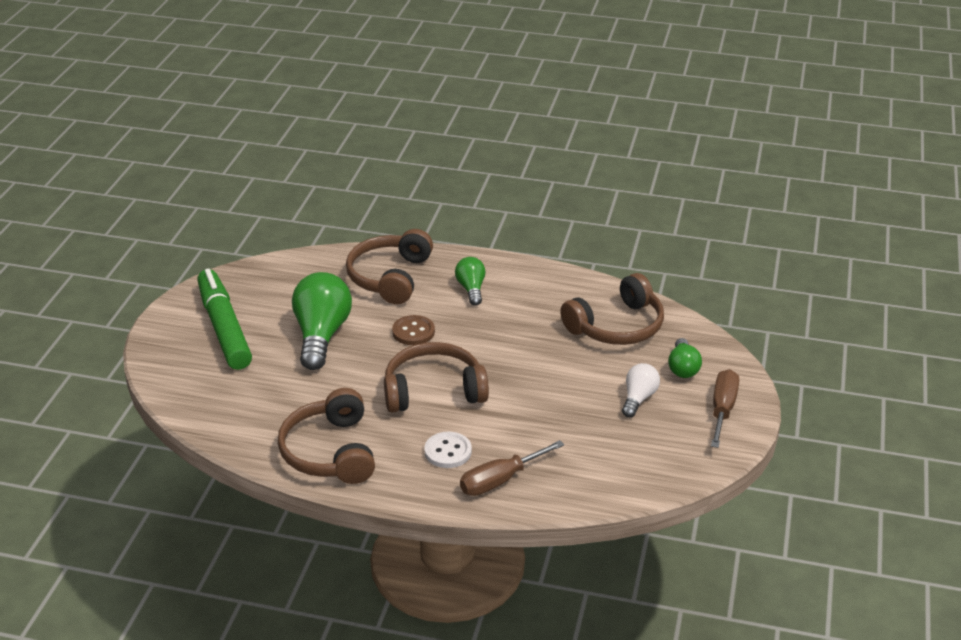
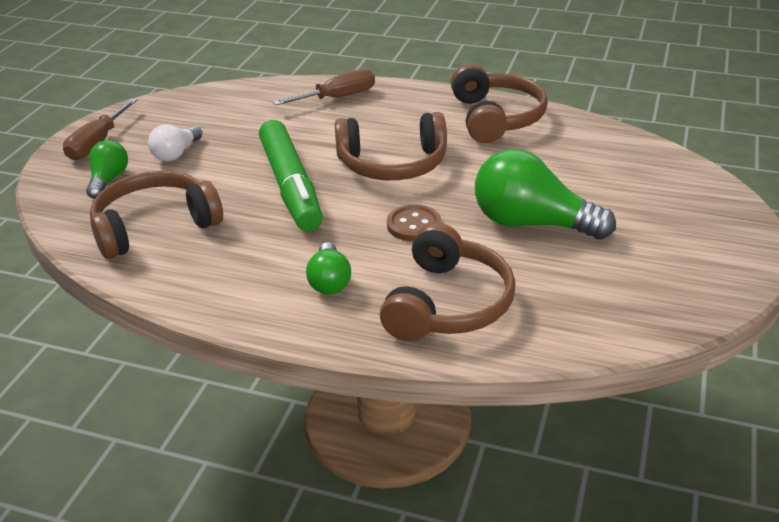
camera: 175 degrees left, 0 degrees up
green marker [197,268,252,370] -> green marker moved to [259,120,323,231]
green light bulb [292,272,352,370] -> green light bulb turned 105 degrees clockwise [475,149,616,240]
white button [424,431,472,468] -> none

